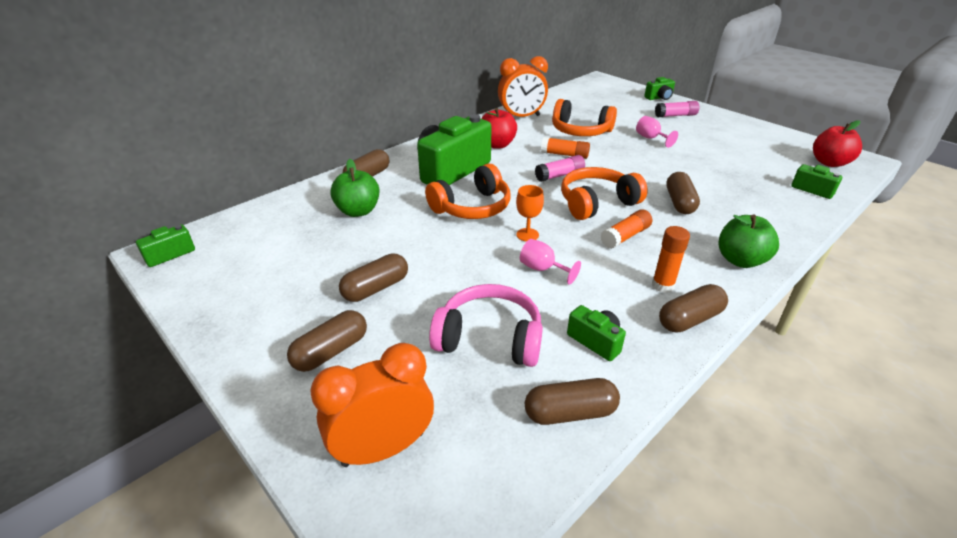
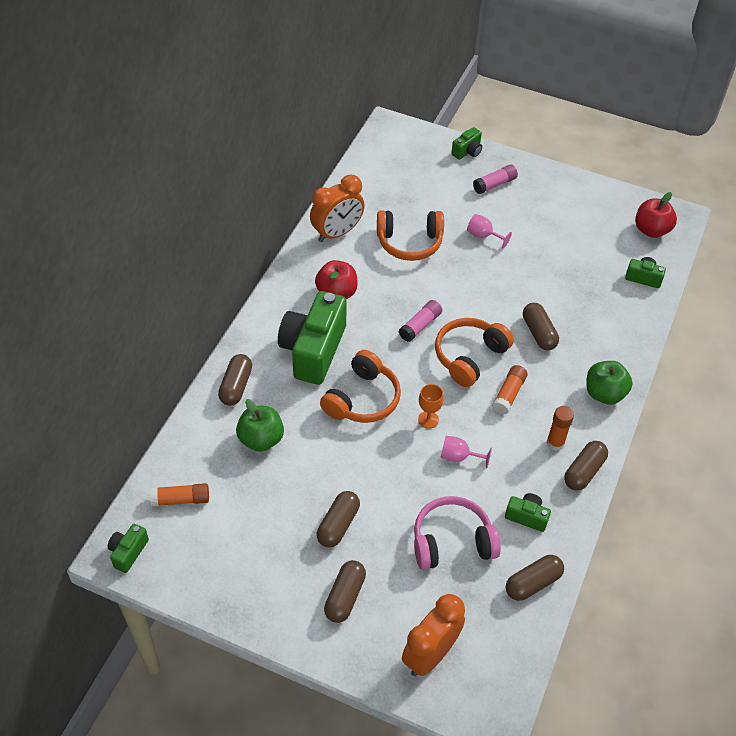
camera: 25 degrees left, 15 degrees up
orange glue stick [541,137,590,159] -> orange glue stick moved to [150,483,209,507]

